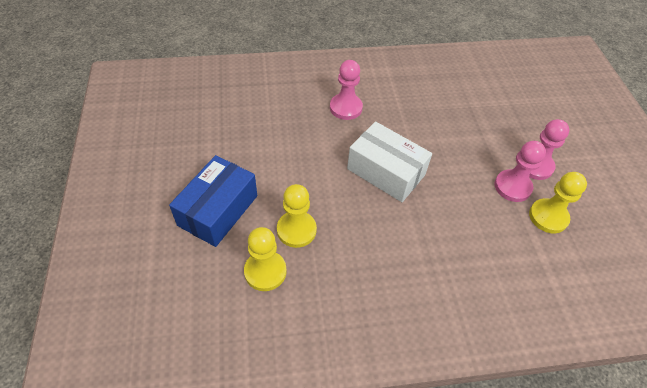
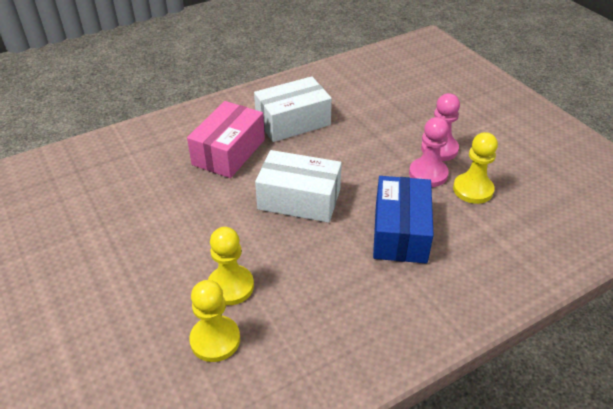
camera: 20 degrees left, 10 degrees down
blue box [169,155,257,247] -> blue box moved to [373,176,434,263]
pink pawn [330,60,363,120] -> pink box [187,101,265,178]
none -> white box [254,76,332,142]

